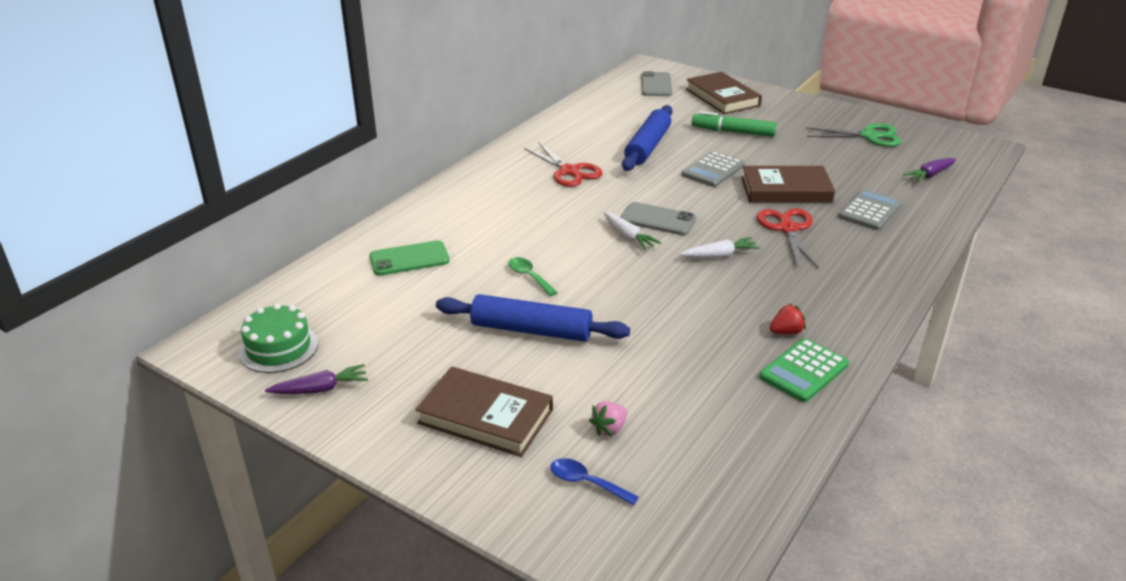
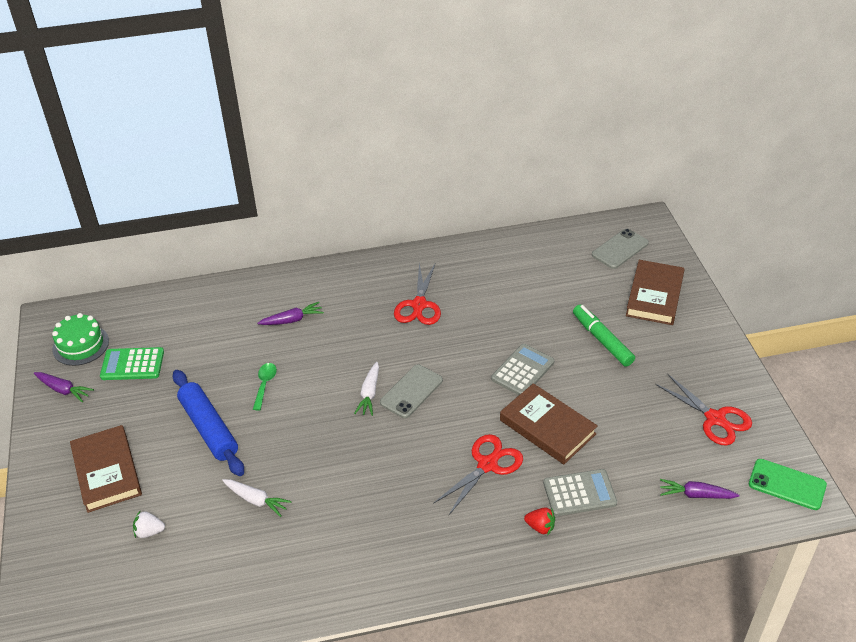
camera: 45 degrees right, 10 degrees up
green phone [370,240,450,276] -> green phone moved to [749,459,827,510]
blue spoon [550,458,639,505] -> none
pink strawberry [589,401,627,436] -> white strawberry [133,510,165,538]
grey phone [620,202,696,235] -> grey phone turned 60 degrees clockwise [380,365,443,418]
blue rolling pin [622,105,673,171] -> none
white carrot [680,237,760,258] -> white carrot moved to [222,479,292,517]
grey calculator [681,151,745,187] -> grey calculator turned 135 degrees clockwise [491,344,554,395]
green calculator [759,338,849,402] -> green calculator moved to [100,347,164,380]
red strawberry [770,304,806,335] -> red strawberry moved to [524,507,555,535]
green scissors [805,123,902,147] -> red scissors [655,374,752,446]
none -> purple carrot [257,302,324,325]

